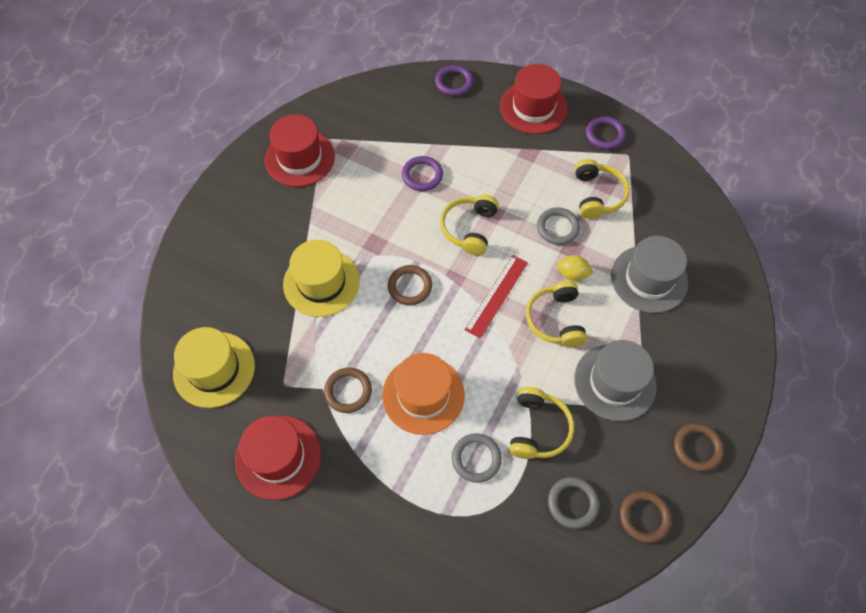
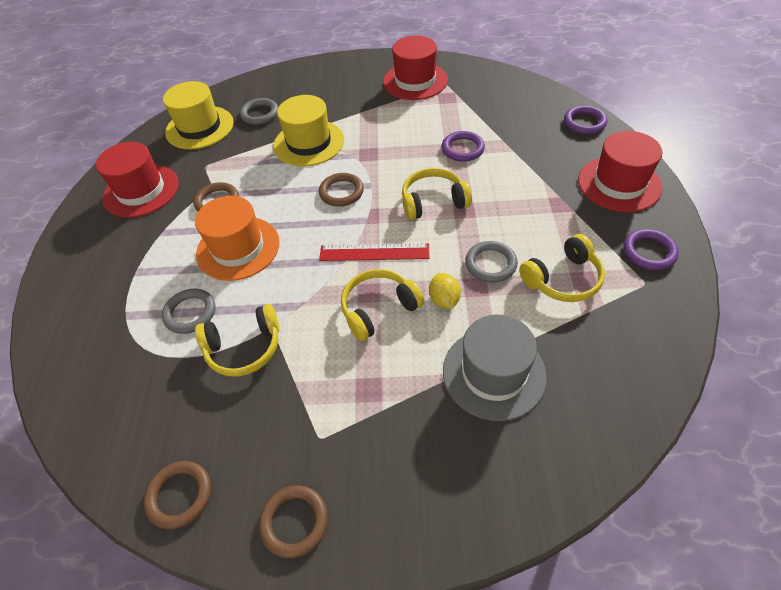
camera: 65 degrees right, 10 degrees down
grey ring [548,477,599,529] -> grey ring moved to [240,98,279,125]
grey hat [574,340,657,421] -> none

